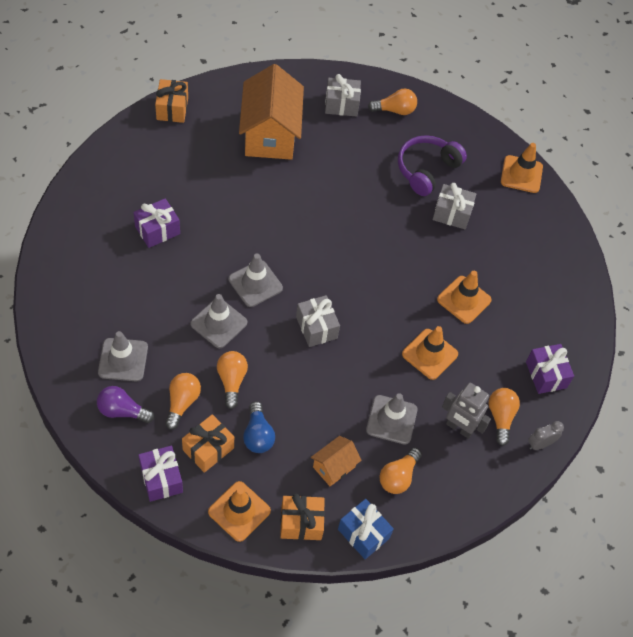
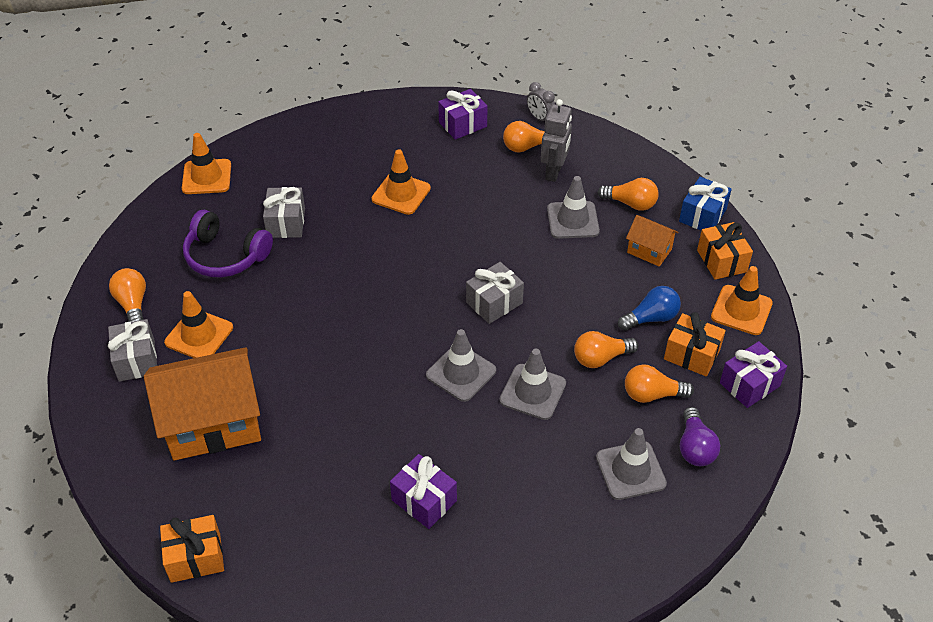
camera: 100 degrees left, 10 degrees down
orange traffic cone [402,326,458,380] -> orange traffic cone moved to [164,291,233,358]

